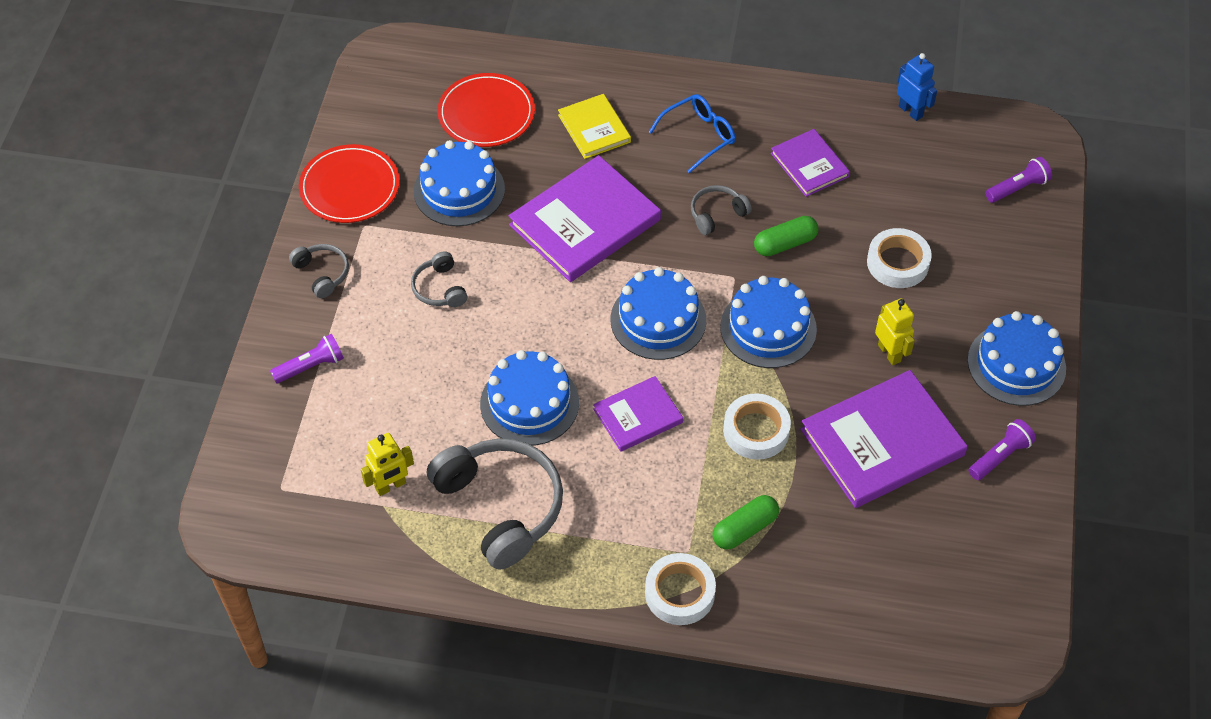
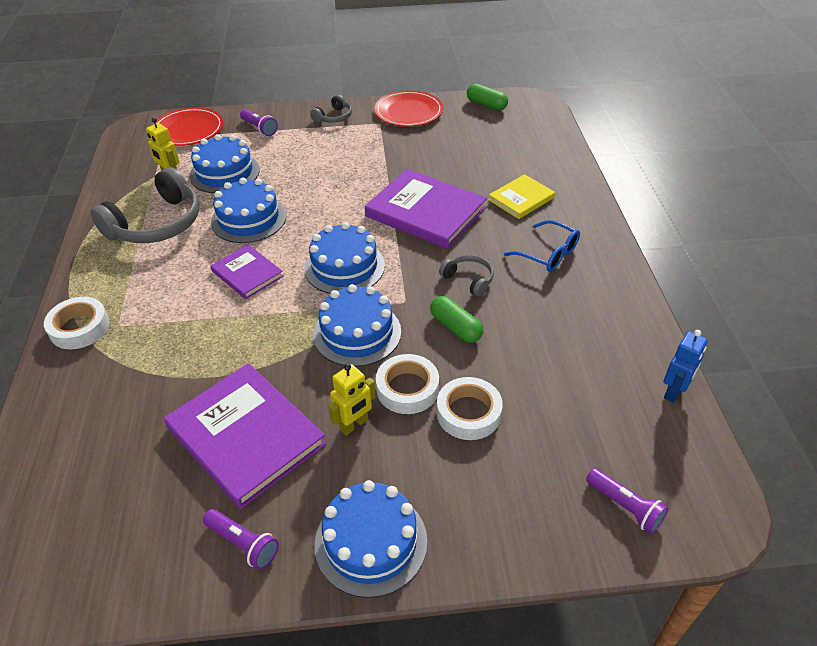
camera: 75 degrees right, 10 degrees down
grey headphones [411,251,467,307] -> none
blue cake [414,140,505,226] -> blue cake moved to [189,134,260,194]
red plate [437,73,535,147] -> red plate moved to [153,107,223,146]
green capsule [712,495,779,550] -> green capsule moved to [467,84,508,110]
white tape [723,393,791,460] -> white tape moved to [376,354,439,414]
purple book [771,129,850,197] -> none

